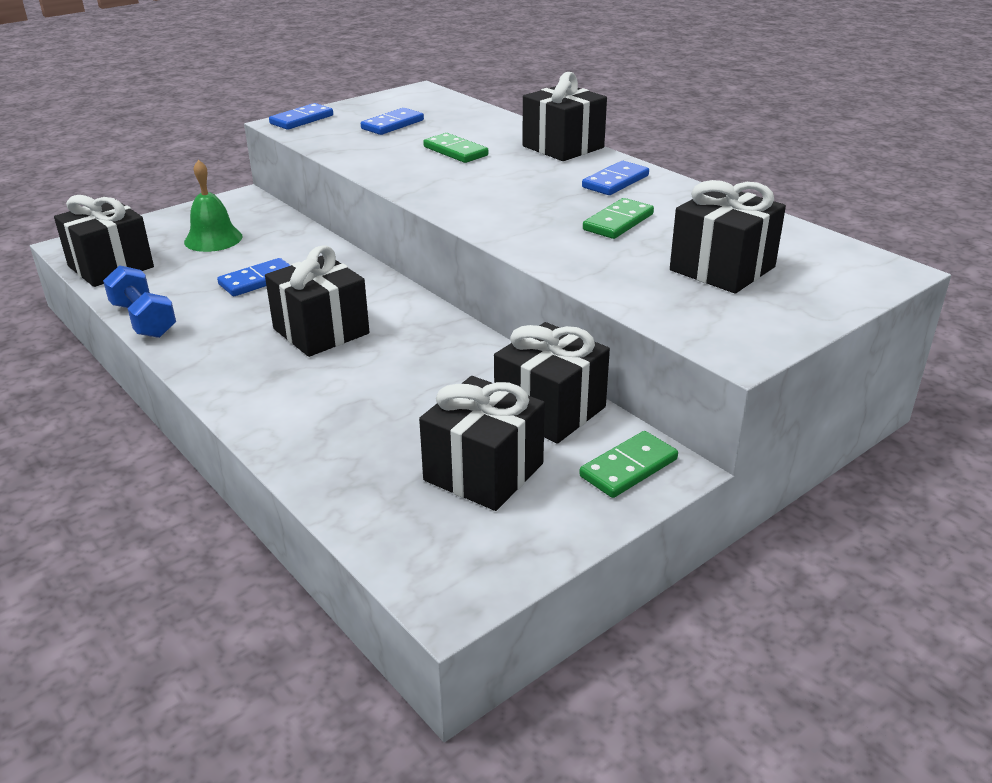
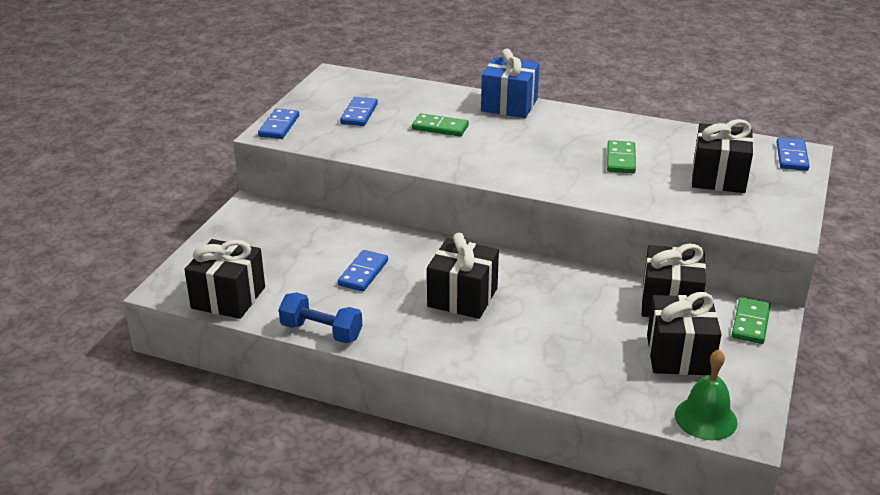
camera: 30 degrees left, 0 degrees up
green bell [184,160,243,252] -> green bell moved to [675,350,738,440]
black gift [522,72,607,161] -> blue gift [481,49,540,118]
blue domino [582,161,649,195] -> blue domino moved to [777,137,810,171]

